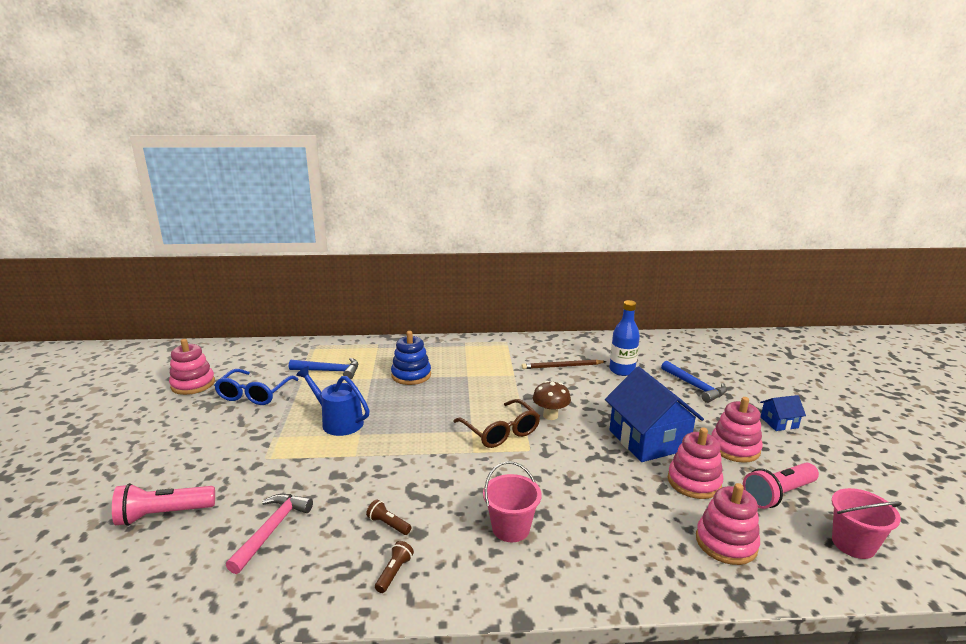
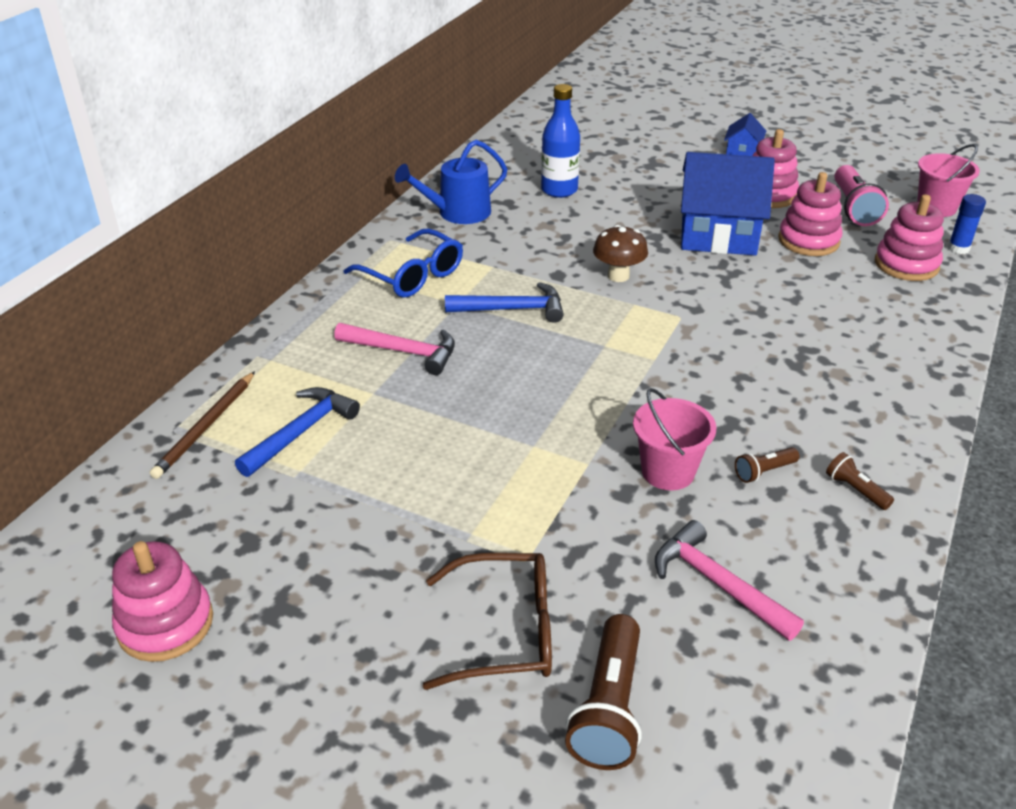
camera: 60 degrees left, 15 degrees up
pink flashlight [112,483,215,526] -> brown flashlight [565,614,642,770]
blue glasses [214,369,299,405] -> blue glasses moved to [343,228,463,297]
blue watering can [296,366,370,436] -> blue watering can moved to [395,140,507,224]
blue stacking toy [391,331,431,385] -> pink hammer [334,323,455,375]
brown glasses [453,399,540,448] -> brown glasses moved to [423,553,552,690]
pink bucket [483,461,541,542] -> pink bucket moved to [633,388,717,490]
brown pencil [522,359,606,369] -> brown pencil moved to [150,371,255,479]
blue hammer [661,361,727,403] -> blue hammer moved to [445,282,564,323]
none -> blue glue stick [948,194,986,254]

